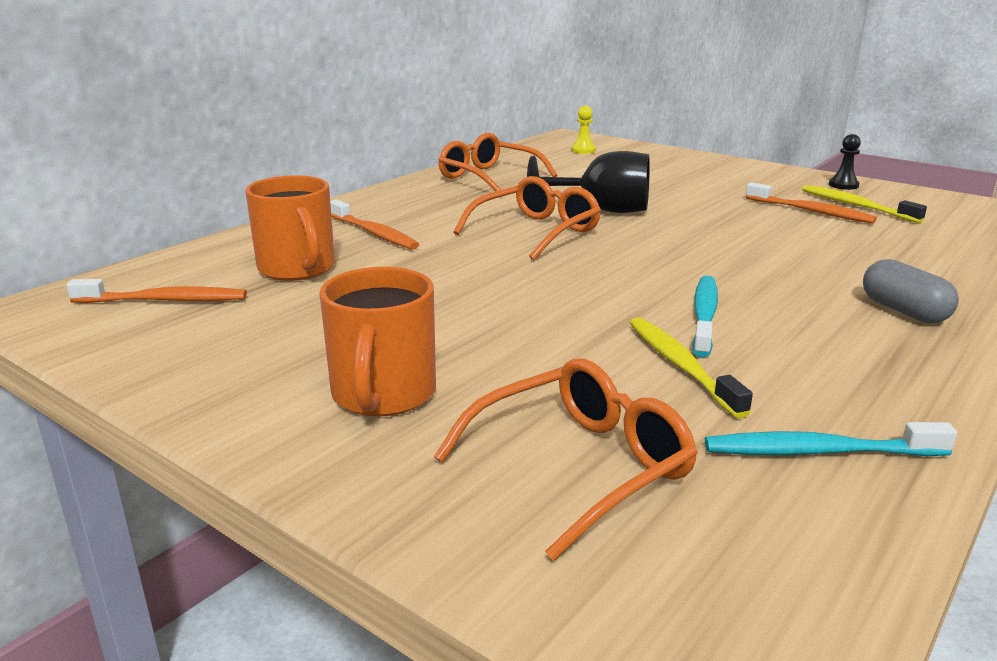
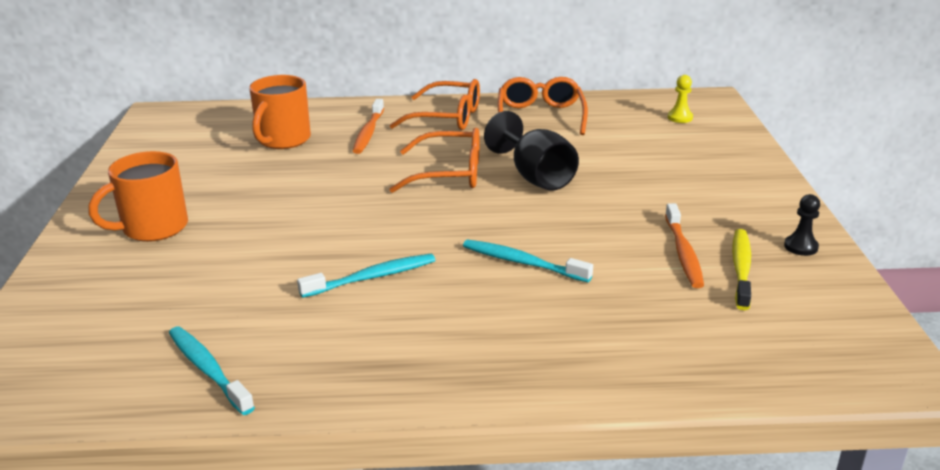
camera: 50 degrees right, 5 degrees up
orange toothbrush [66,279,247,303] -> none
orange glasses [434,359,698,561] -> orange glasses moved to [389,79,480,130]
yellow toothbrush [630,318,753,418] -> none
grey capsule [863,259,959,323] -> none
none -> turquoise toothbrush [463,240,593,282]

